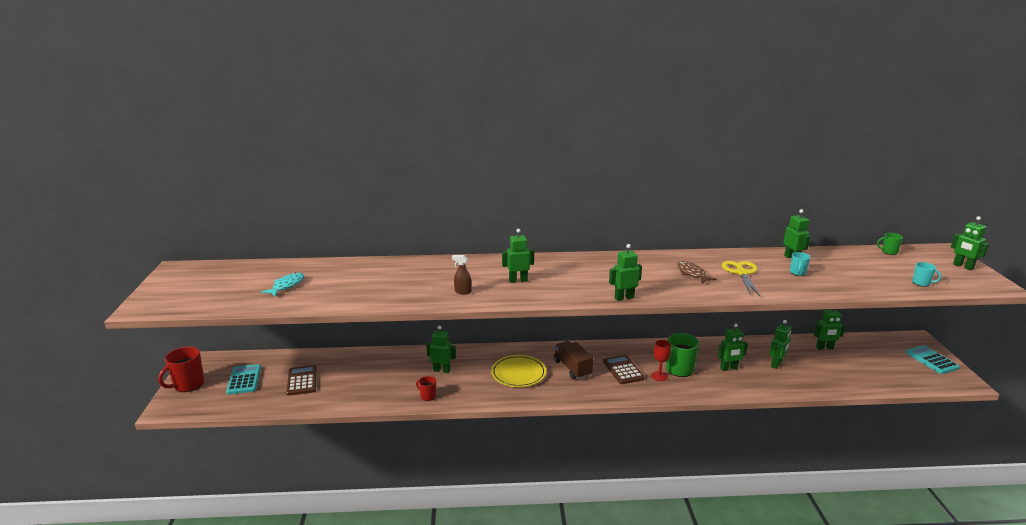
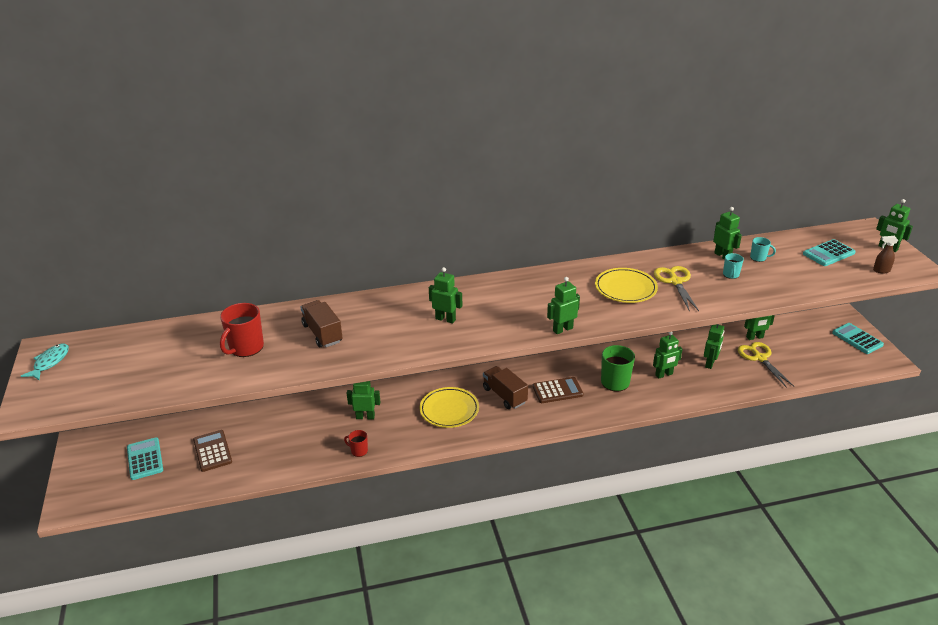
camera: 10 degrees left, 10 degrees up
red mug [158,347,204,392] -> red mug moved to [220,303,264,357]
turquoise fish [261,272,304,297] -> turquoise fish moved to [21,344,69,380]
brown spray bottle [452,255,472,295] -> brown spray bottle moved to [873,236,898,273]
green robot [502,229,534,283] -> green robot turned 45 degrees clockwise [429,267,462,324]
brown calculator [603,355,644,384] -> brown calculator turned 105 degrees clockwise [533,377,584,403]
red goblet [651,340,671,381] -> none
brown fish [677,261,717,283] -> yellow plate [595,268,658,303]
green mug [877,233,903,255] -> none
turquoise mug [912,262,941,287] -> turquoise mug moved to [750,237,776,262]
none -> brown truck [301,300,342,347]
none -> yellow scissors [738,342,794,388]
none -> turquoise calculator [803,239,856,266]

